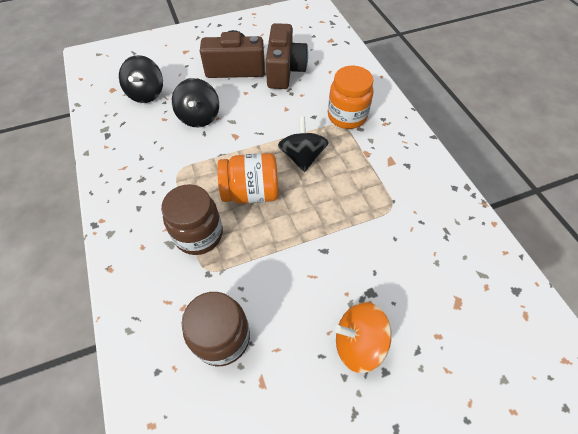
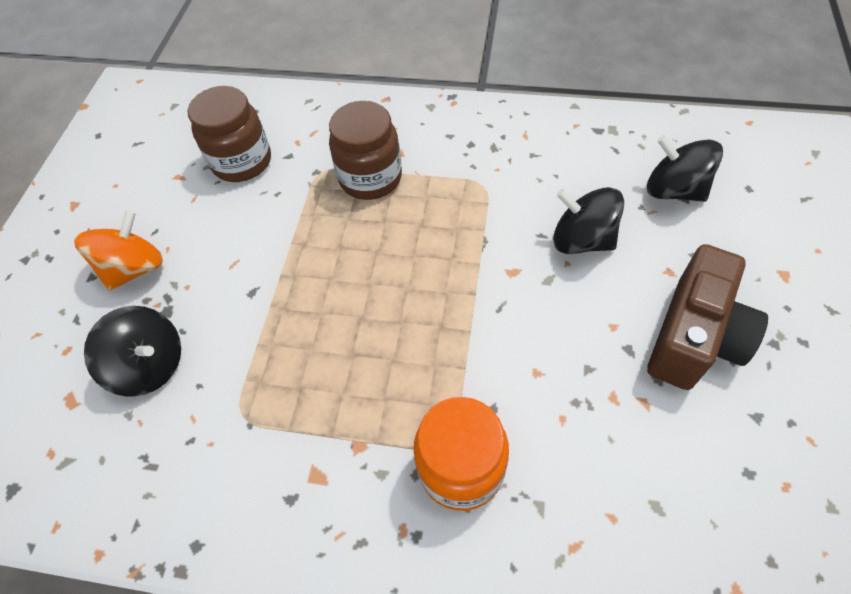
camera: 125 degrees right, 0 degrees up
orange jar [217,153,279,204] -> none
brown camera [266,23,308,89] -> none
black spinning top [278,117,329,172] -> black spinning top moved to [84,306,181,396]

